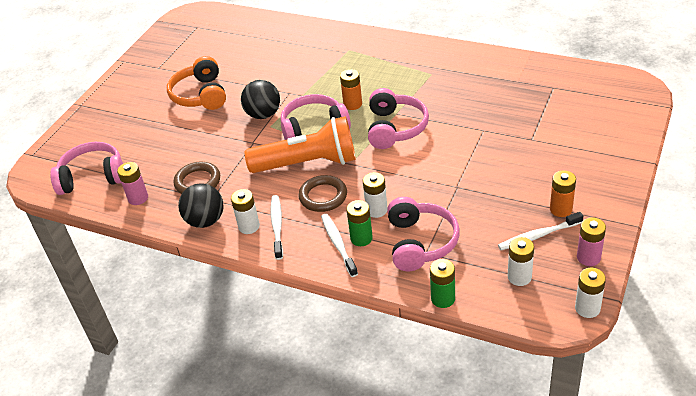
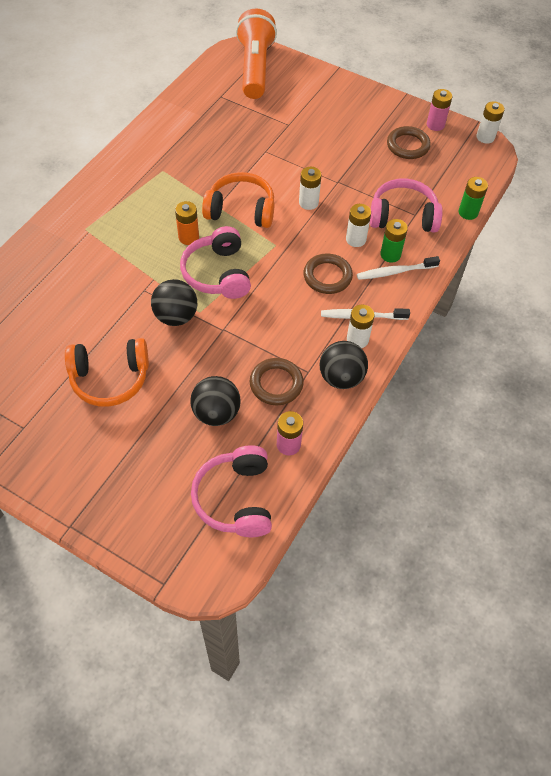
camera: 90 degrees left, 15 degrees up
orange flashlight [245,116,356,173] -> orange flashlight moved to [236,8,277,99]
pink headphones [368,88,429,149] -> orange headphones [202,172,274,228]
white toothbrush [498,212,583,250] -> brown ring [387,126,431,159]
white battery [508,237,534,286] -> white battery moved to [299,167,322,210]
orange battery [550,170,576,217] -> none
none -> black ball [190,376,241,426]

